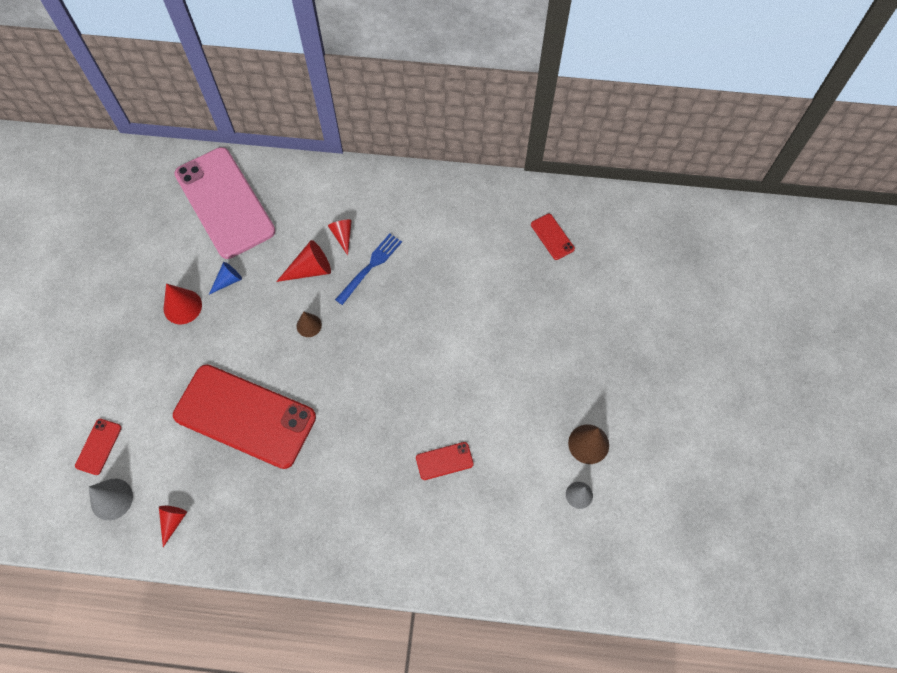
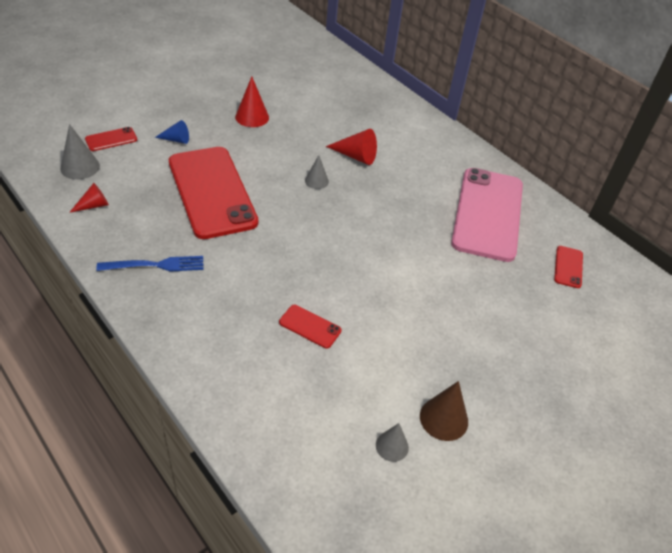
camera: 40 degrees right, 20 degrees down
pink phone [174,147,276,259] -> pink phone moved to [451,168,523,262]
blue cone [209,262,242,294] -> blue cone moved to [155,120,189,144]
brown cone [297,311,322,337] -> grey cone [305,155,329,189]
red cone [328,220,352,255] -> none
blue fork [335,234,402,305] -> blue fork moved to [96,256,203,272]

